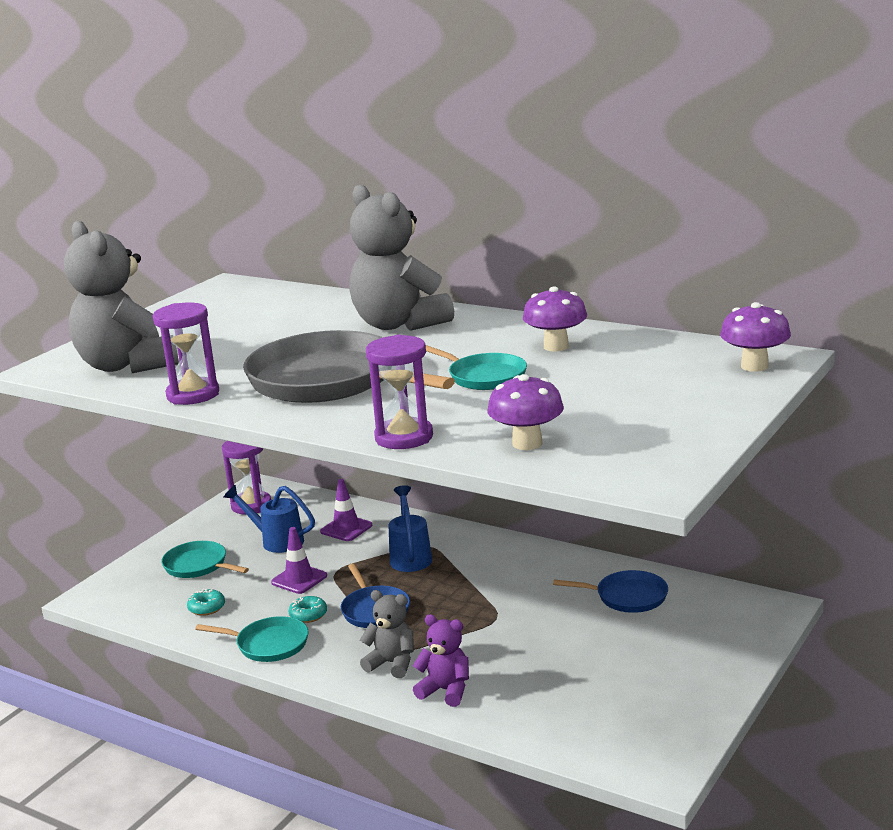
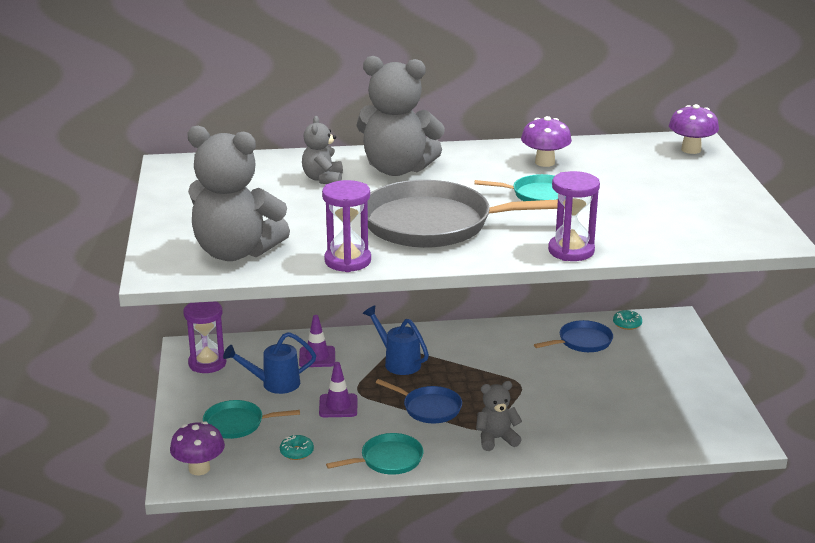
camera: 40 degrees left, 5 degrees up
turquoise donut [289,596,327,623] -> turquoise donut moved to [613,310,642,330]
purple teddy bear [413,614,469,707] -> none
purple mushroom [487,374,564,450] -> purple mushroom moved to [170,421,225,475]
none -> grey teddy bear [302,116,343,184]

